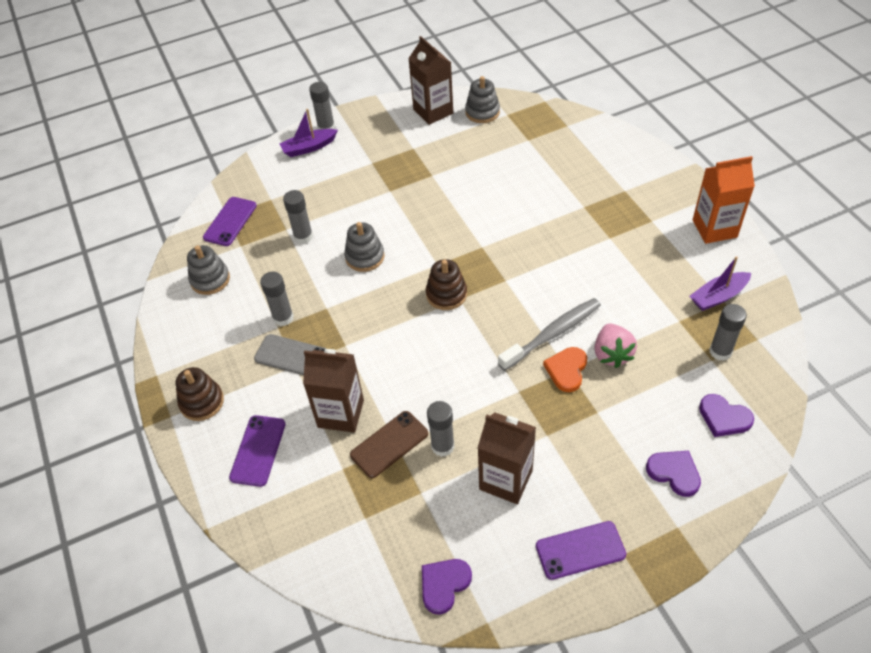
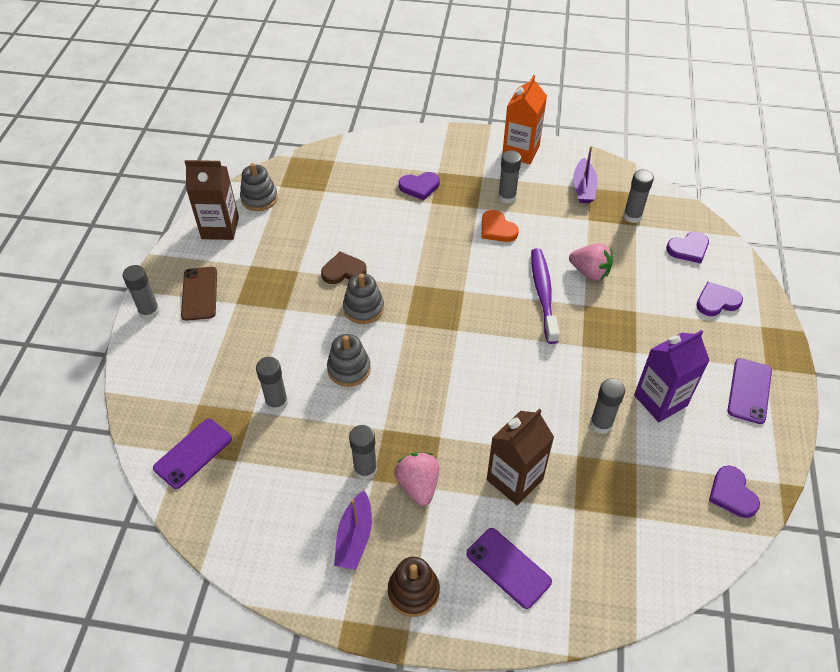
camera: 60 degrees left, 0 degrees up
grey stacking toy [187,245,230,295] -> grey stacking toy moved to [343,273,384,324]
purple phone [203,197,257,246] -> purple phone turned 75 degrees clockwise [153,419,232,489]
grey phone [254,334,327,375] -> pink strawberry [394,452,439,506]
purple boat [279,109,338,157] -> purple boat moved to [334,490,372,570]
brown phone [350,411,428,478] -> brown phone moved to [181,267,217,321]
brown stacking toy [426,259,467,310] -> none
brown carton [478,412,536,504] -> purple carton [634,330,710,422]
grey toothbrush [498,298,601,371] -> purple toothbrush [531,248,560,344]
orange heart [543,347,587,392] -> orange heart moved to [482,210,519,242]
none -> brown heart [321,252,367,284]
none -> purple heart [399,172,440,200]
none -> grey glue stick [498,151,521,204]

